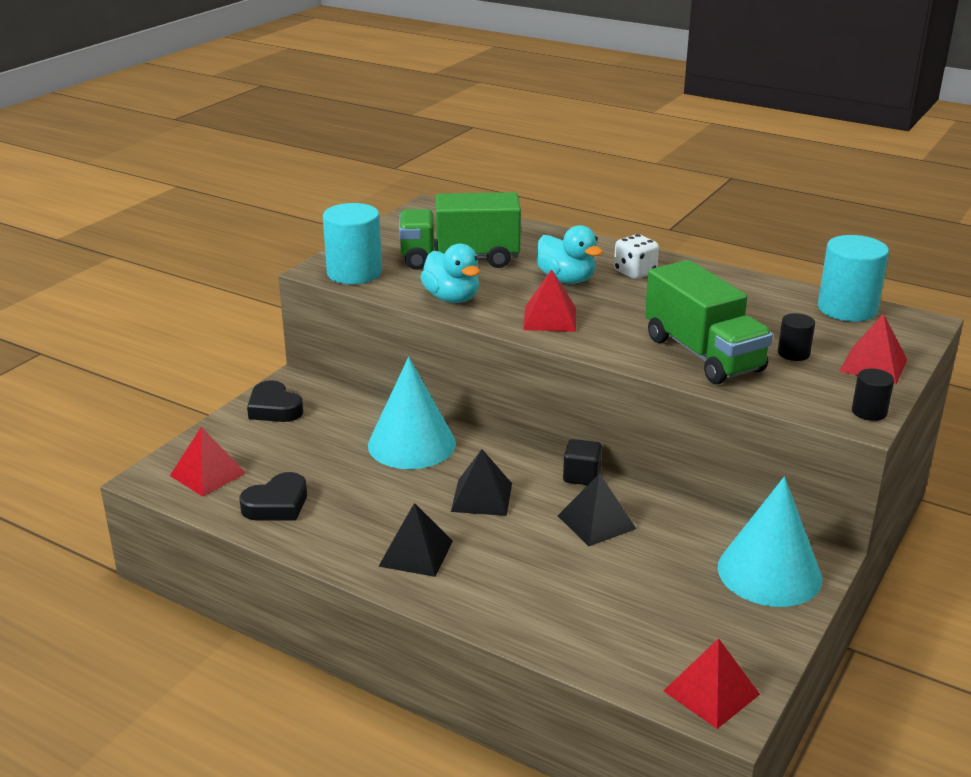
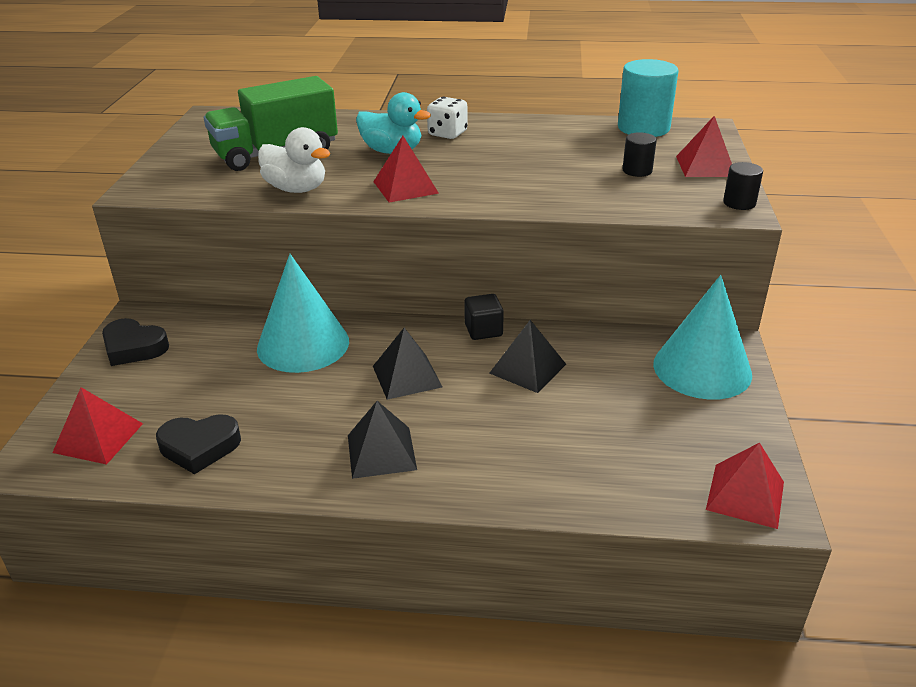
camera: 25 degrees left, 5 degrees up
black heart [239,472,307,520] -> black heart turned 60 degrees clockwise [156,414,241,474]
turquoise cylinder [323,203,382,284] -> none
turquoise duck [420,244,480,303] -> white duck [258,127,331,193]
green truck [645,260,773,384] -> none

